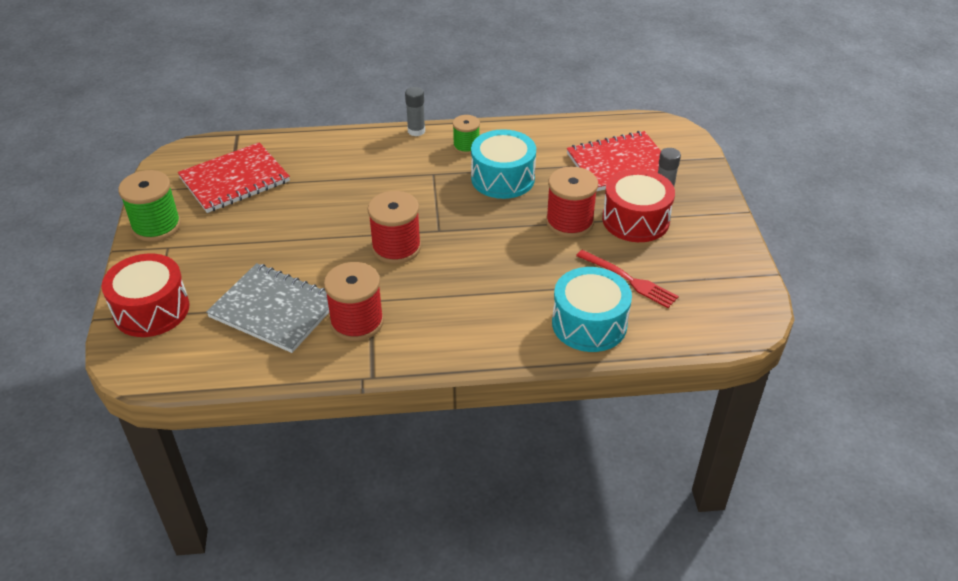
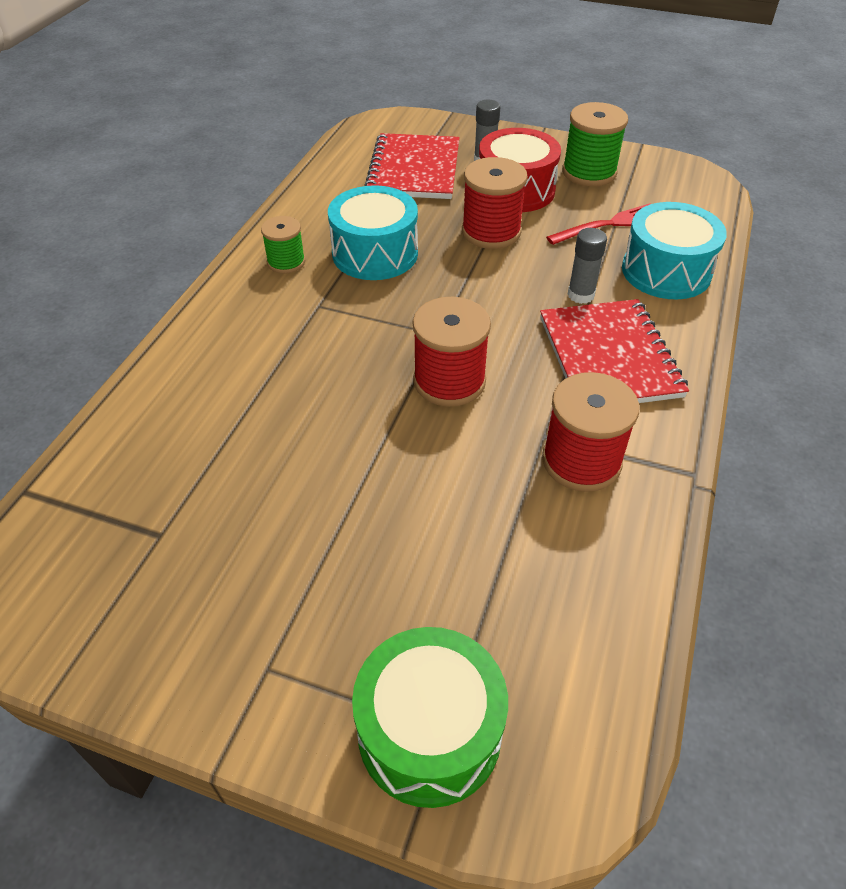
camera: 65 degrees left, 5 degrees up
red drum [102,253,189,337] -> green drum [352,627,508,808]
green spool [118,170,181,242] -> green spool moved to [562,102,628,187]
red notebook [178,142,290,213] -> red notebook moved to [540,299,689,403]
grey notebook [206,263,329,353] -> none
grey glue stick [405,87,425,136] -> grey glue stick moved to [568,228,607,304]

